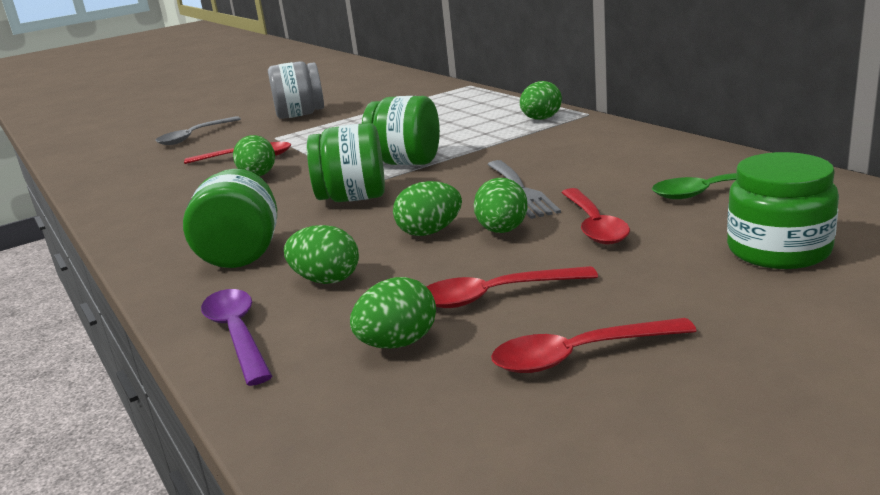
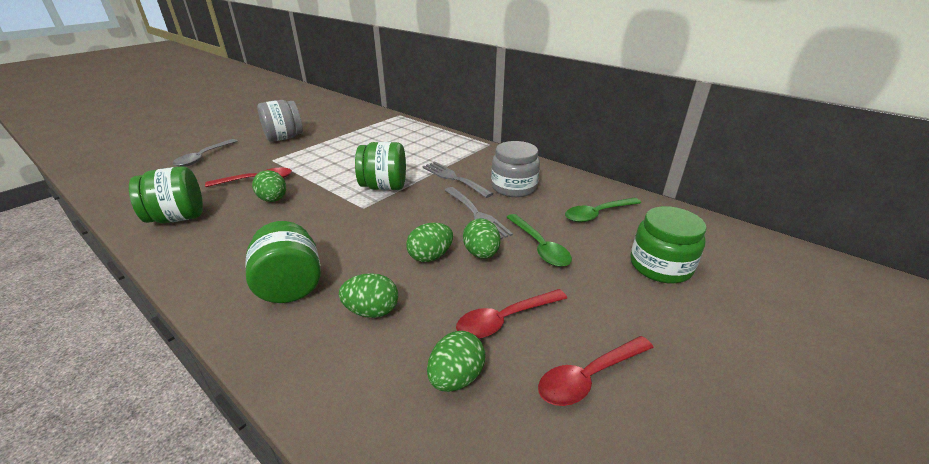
camera: 20 degrees left, 10 degrees up
purple spoon [201,289,272,386] -> none
green jar [307,123,385,202] -> green jar moved to [129,166,203,223]
green egg [520,81,562,120] -> none
red spoon [561,188,630,244] -> green spoon [506,214,572,267]
none -> grey fork [422,162,493,198]
none -> grey jar [491,141,540,197]

